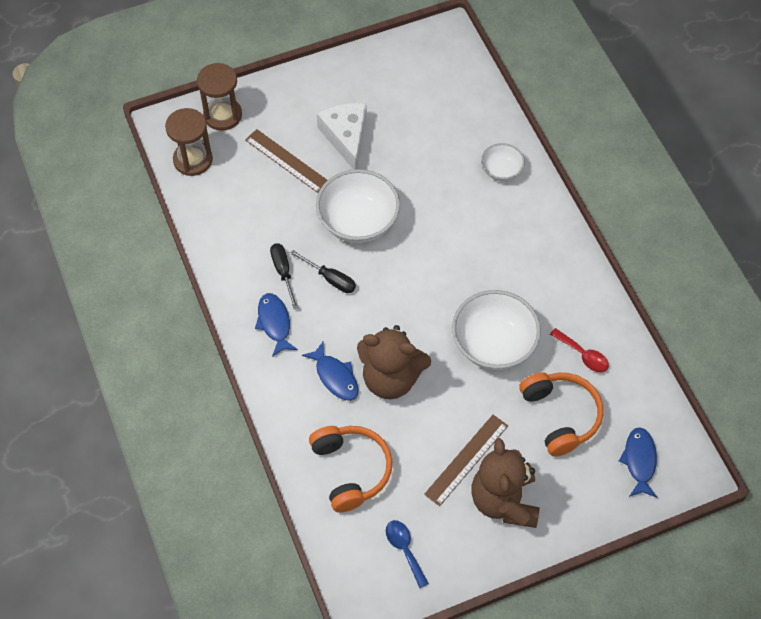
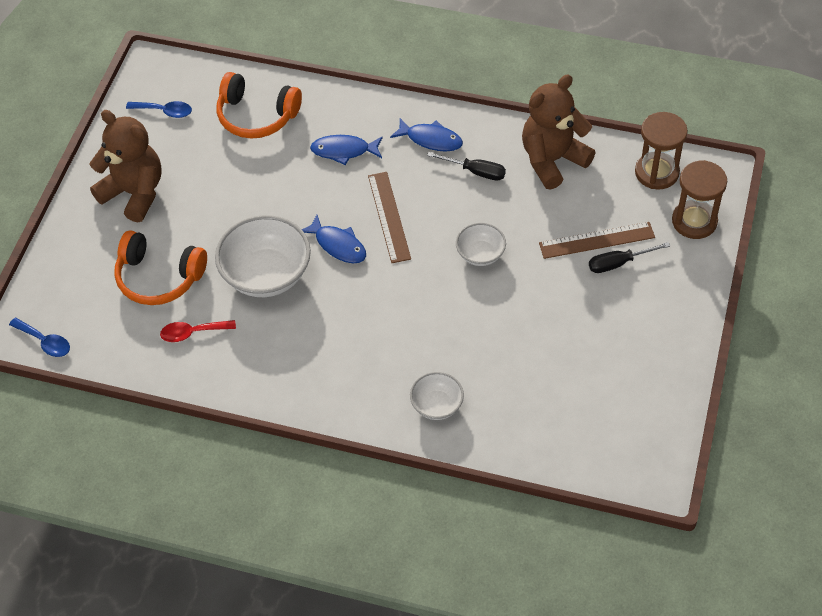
camera: 130 degrees right, 5 degrees down
black screwdriver [290,250,356,293] -> black screwdriver moved to [589,242,670,273]
white bowl [316,169,400,243] -> white bowl [456,223,506,266], size x0.53
white cheese [317,103,367,170] -> none
brown teddy bear [357,325,431,399] -> brown teddy bear moved to [522,75,596,190]
brown ruler [424,415,508,506] -> brown ruler moved to [368,172,411,263]
blue fish [619,427,657,498] -> blue fish moved to [302,215,366,263]
none -> blue spoon [9,318,70,357]

